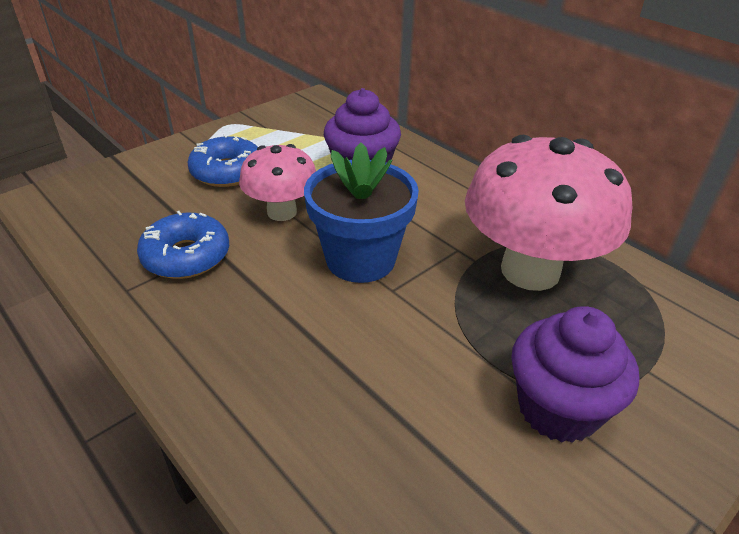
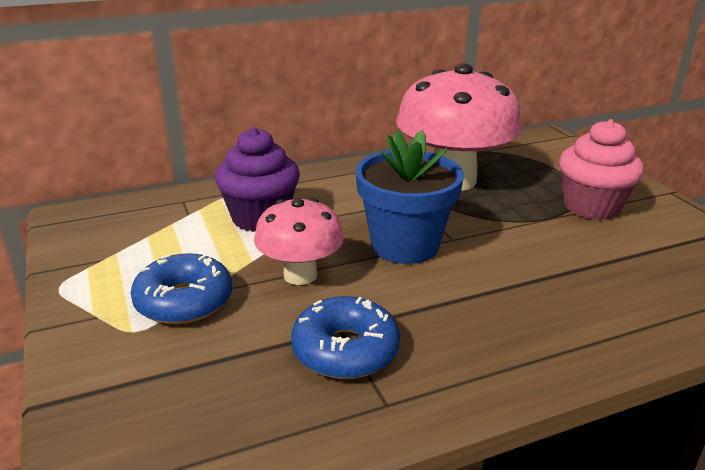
camera: 70 degrees left, 10 degrees down
purple cupcake [511,306,639,443] -> pink cupcake [559,119,644,220]

